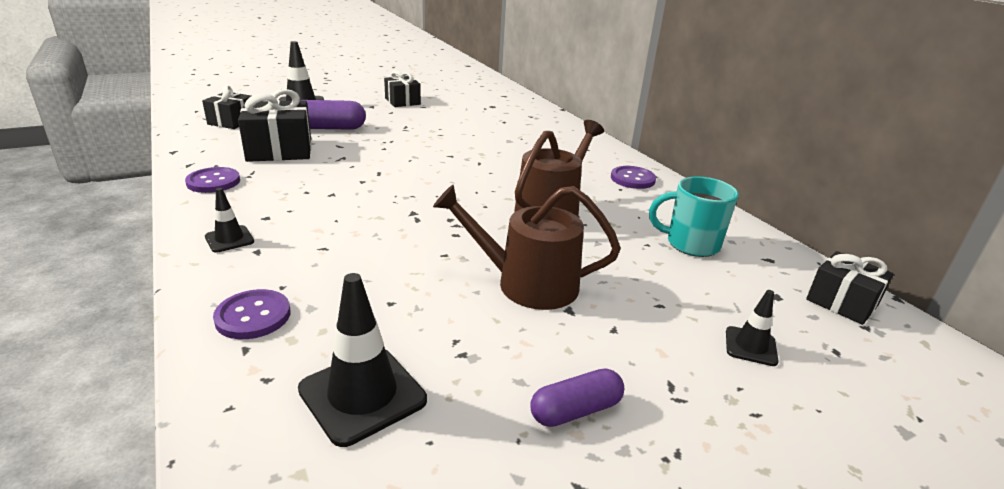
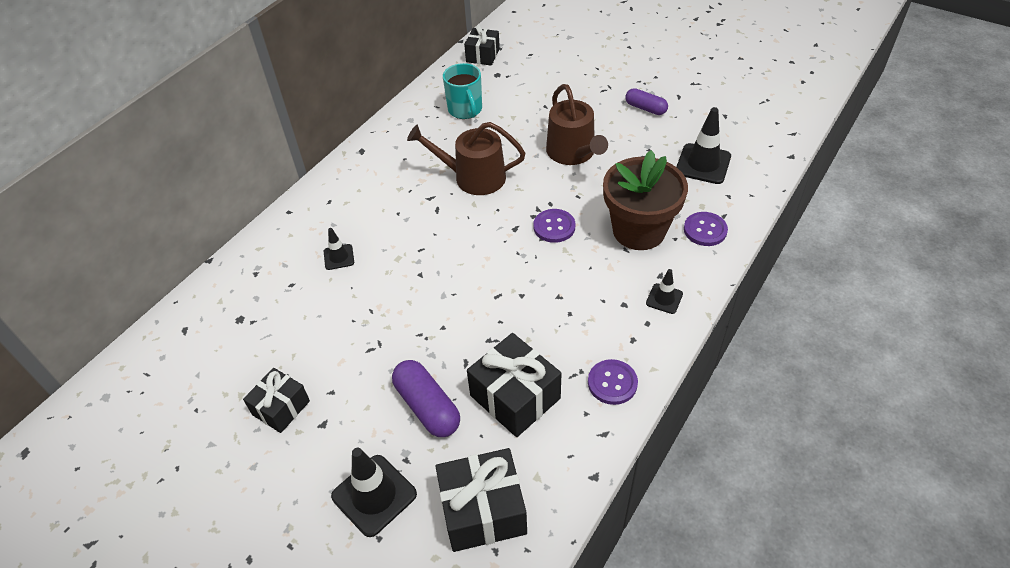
camera: 115 degrees left, 20 degrees up
black gift [202,85,251,129] -> black gift [435,448,527,552], size x1.56
purple button [611,166,656,189] -> purple button moved to [533,209,575,243]
black traffic cone [726,290,778,366] -> black traffic cone moved to [324,228,354,270]
none -> brown flower pot [603,150,688,250]

